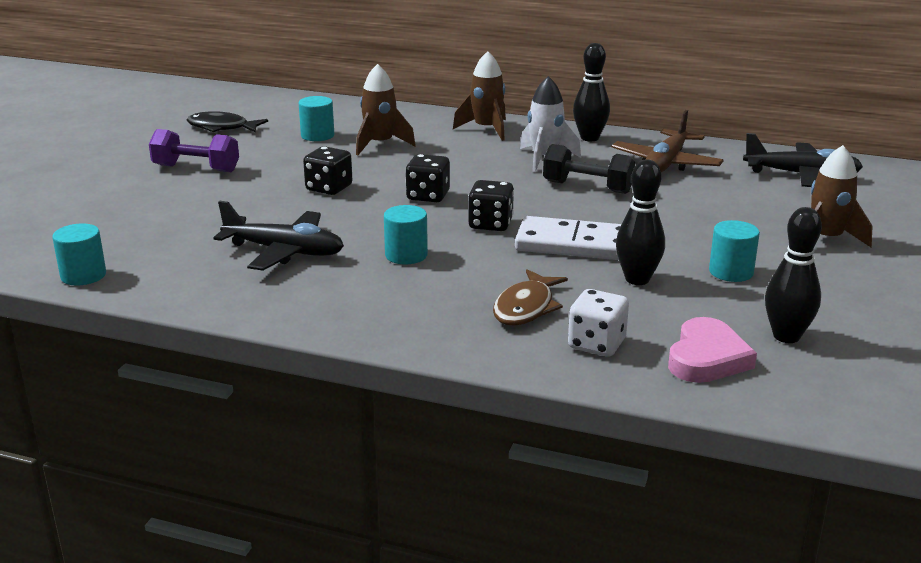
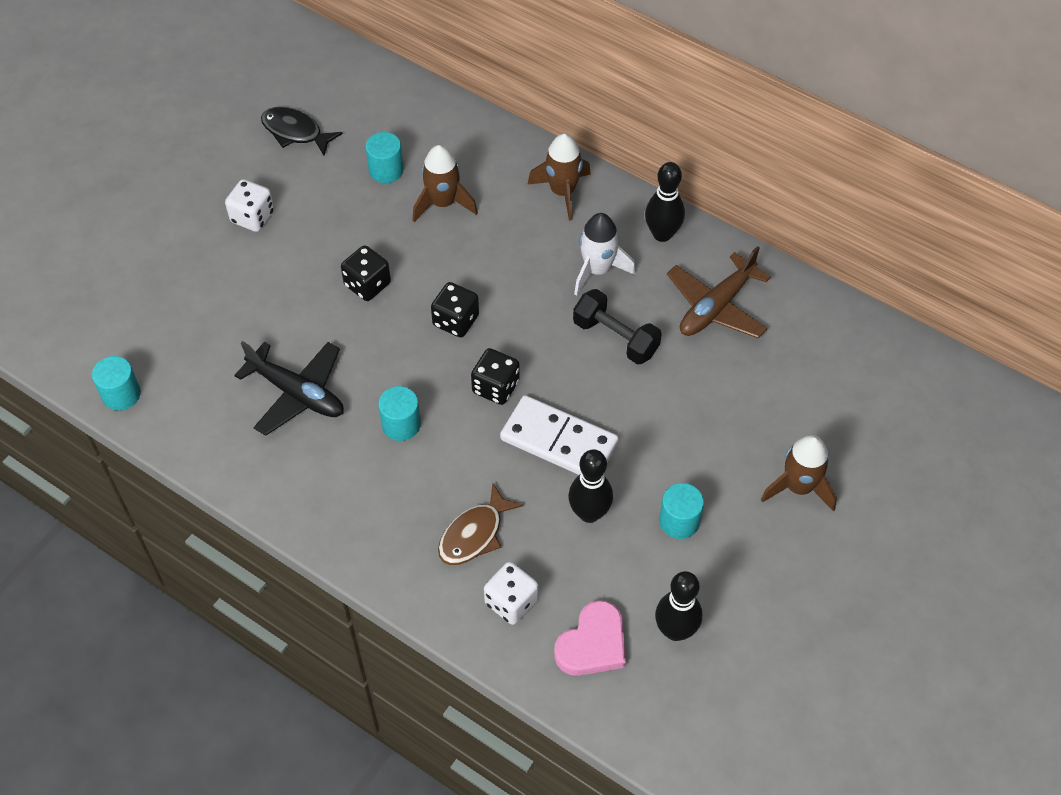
camera: 15 degrees right, 30 degrees up
purple dumbbell [149,129,239,172] -> white dice [225,179,274,232]
black plane [743,133,863,187] -> none

